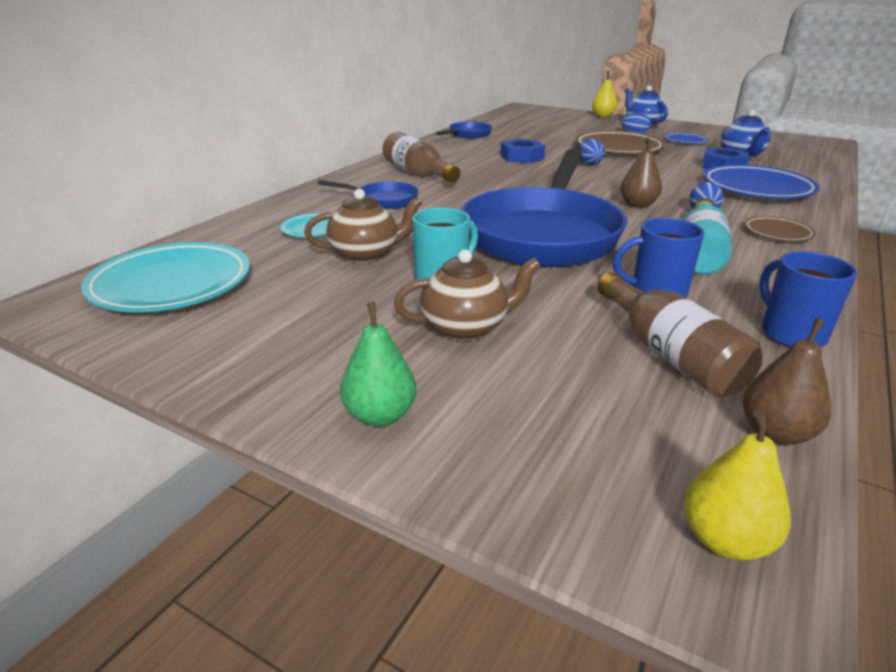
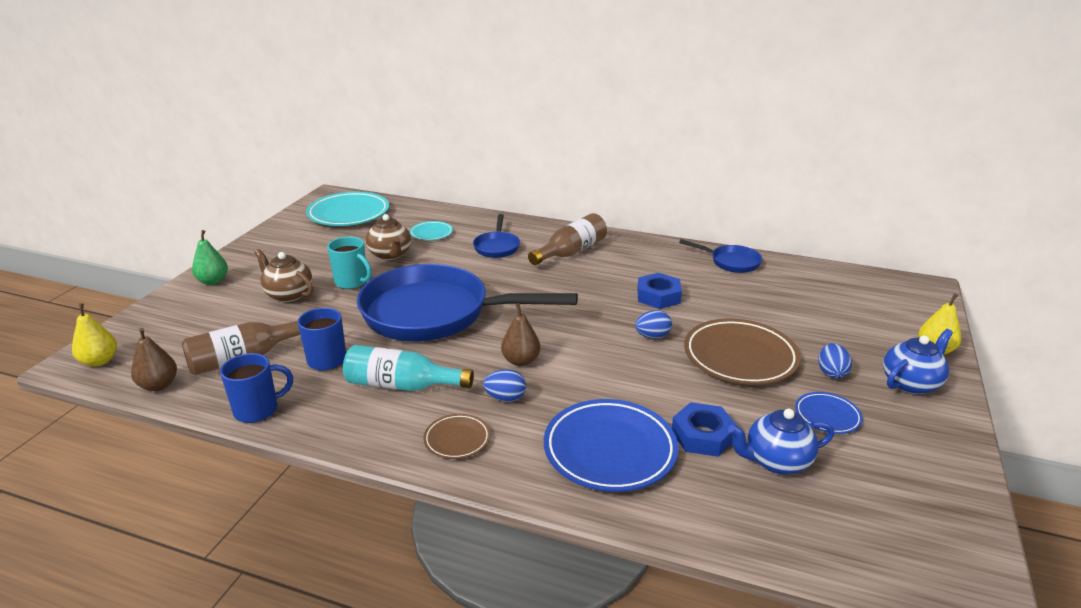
camera: 80 degrees right, 0 degrees up
brown teapot [394,249,541,341] -> brown teapot turned 150 degrees clockwise [254,249,313,302]

